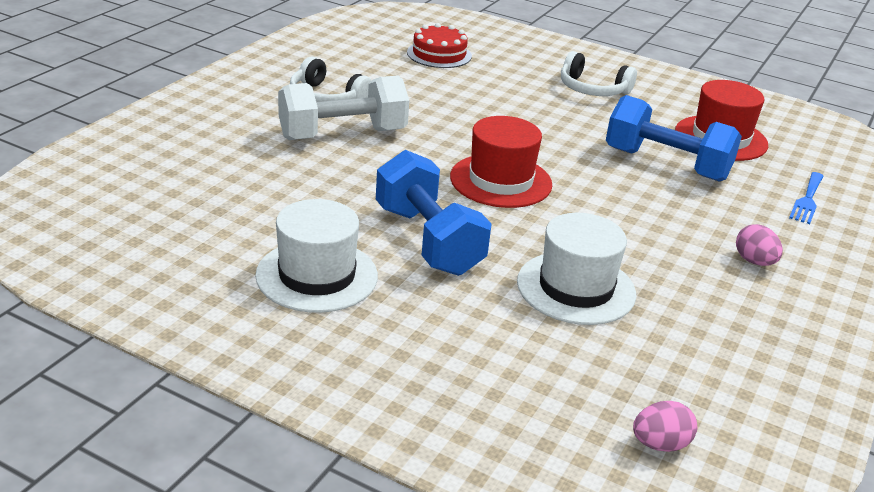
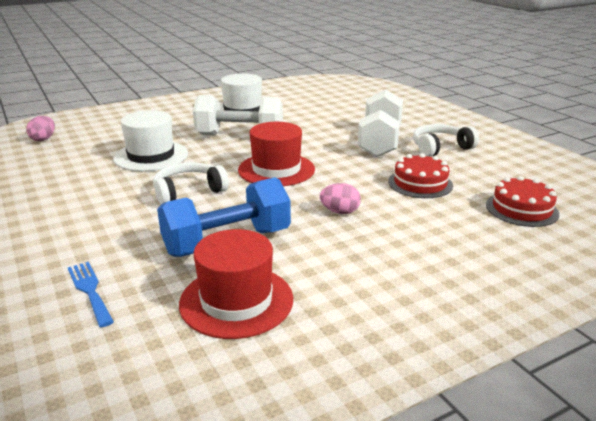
camera: 125 degrees right, 5 degrees down
blue dumbbell [376,150,492,276] -> white dumbbell [193,95,283,135]
white headphones [561,51,637,96] -> white headphones moved to [153,162,229,204]
pink egg [736,224,783,266] -> pink egg moved to [320,183,361,214]
none -> red cake [388,153,453,198]

